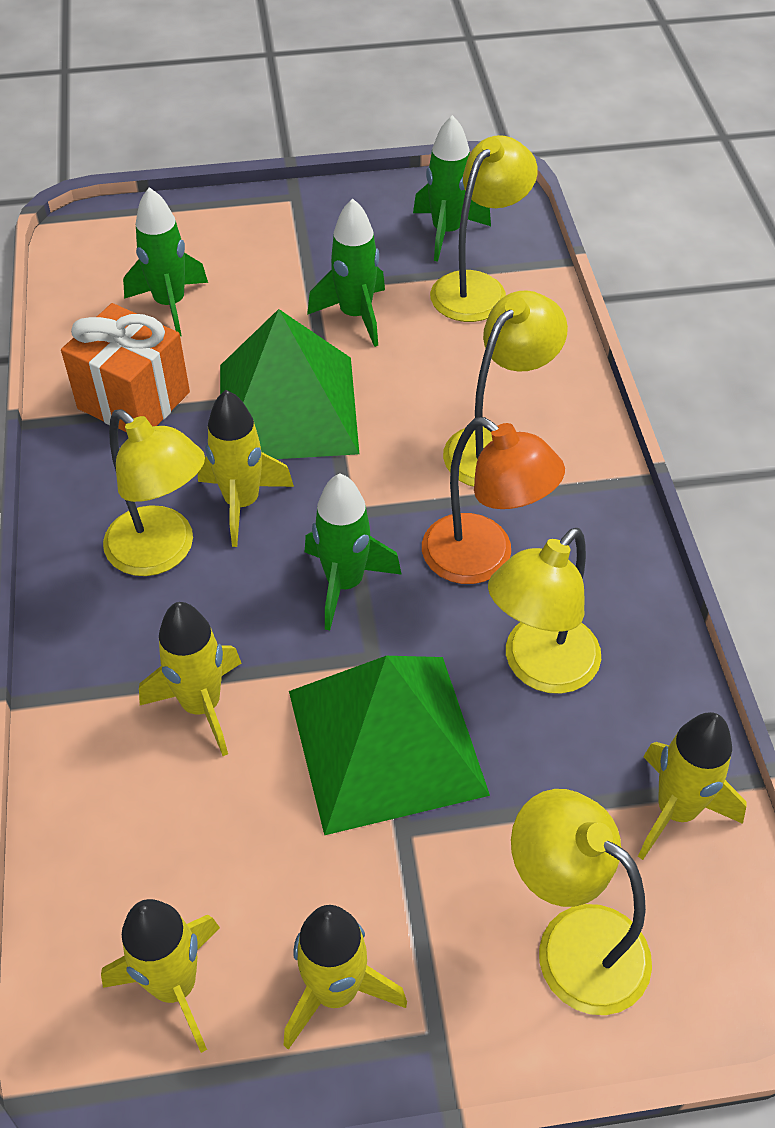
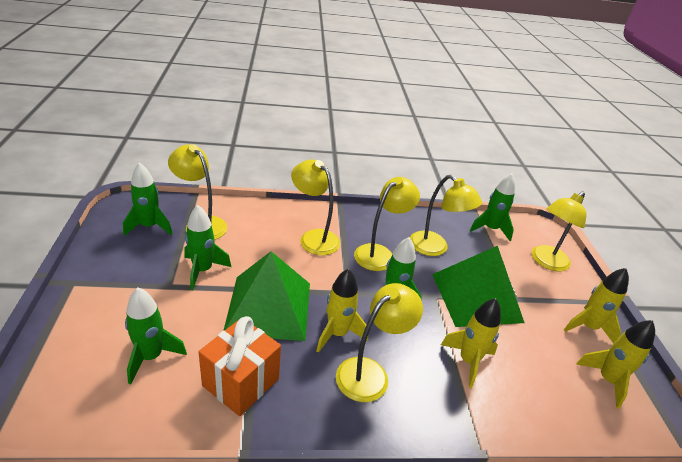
camera: 90 degrees left, 15 degrees down
orange lamp [422,417,565,584] -> yellow lamp [354,177,420,271]
yellow rocket [638,712,746,860] -> green rocket [470,173,515,241]

